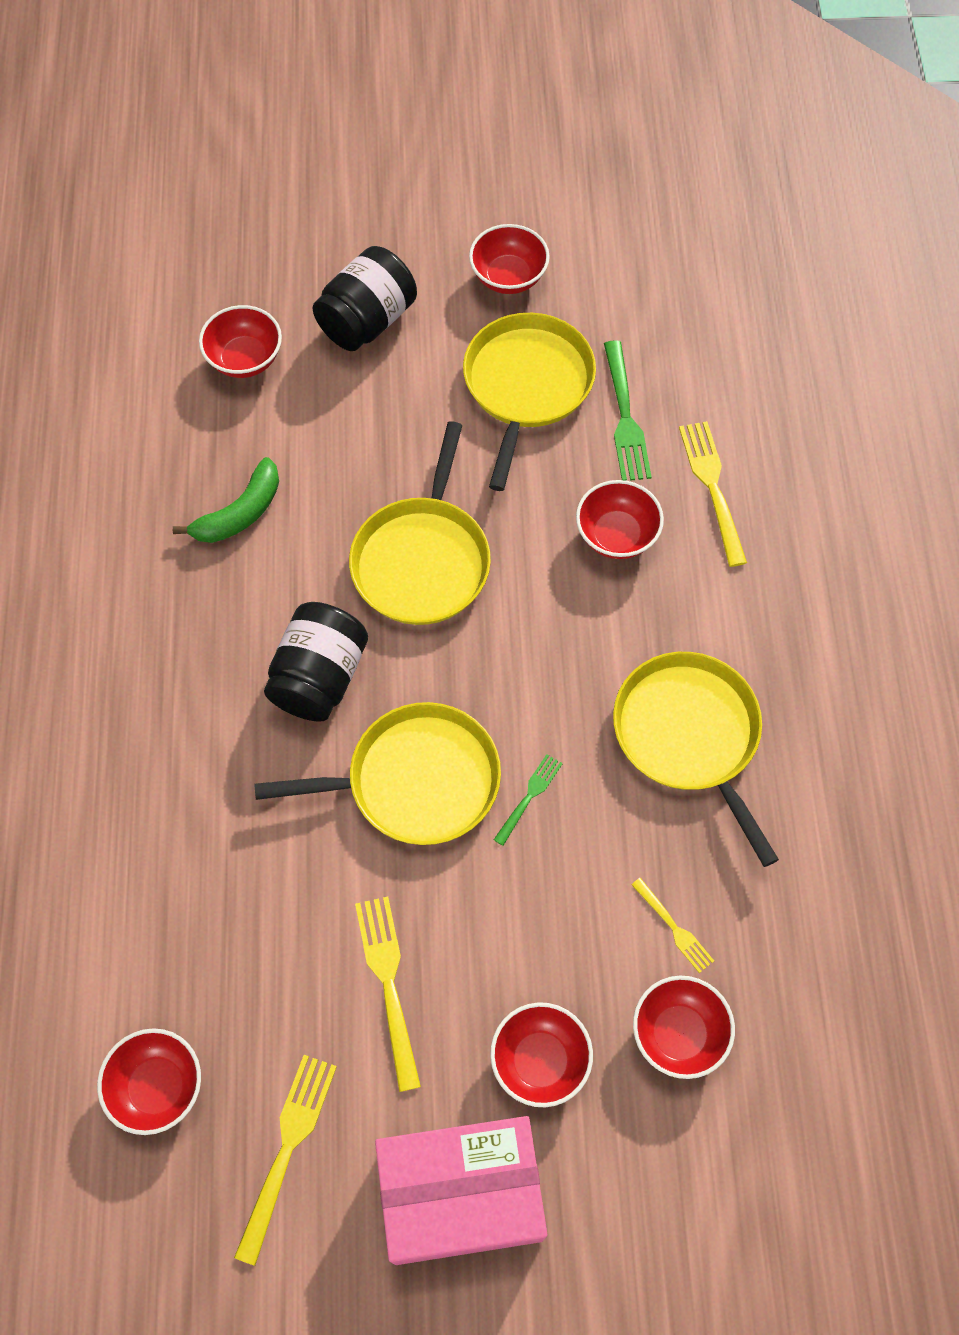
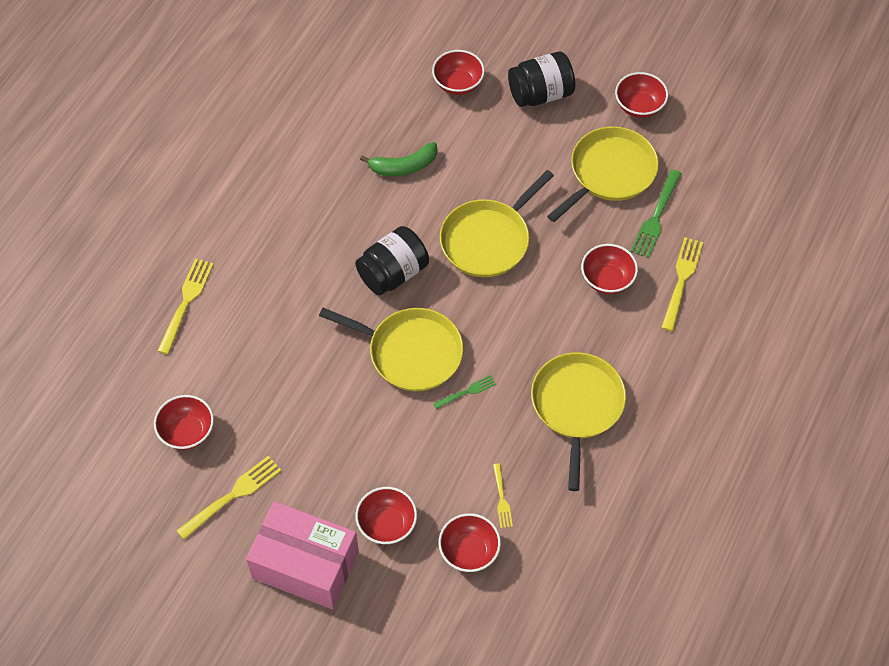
camera: 30 degrees right, 5 degrees down
yellow fork [355,897,421,1092] -> yellow fork moved to [157,258,214,354]

